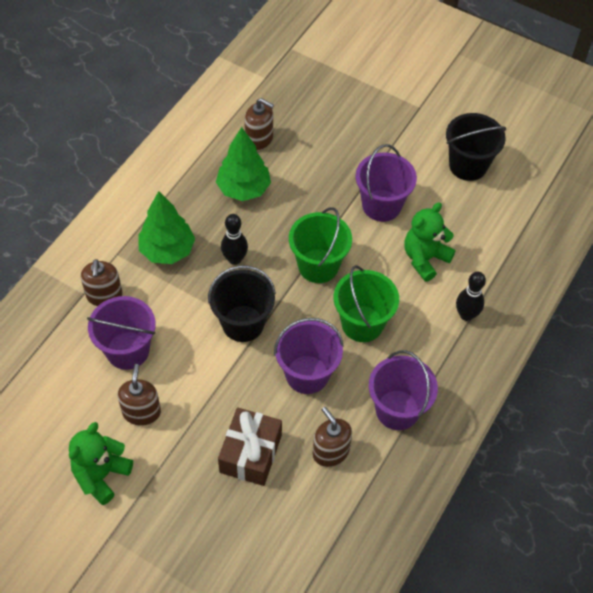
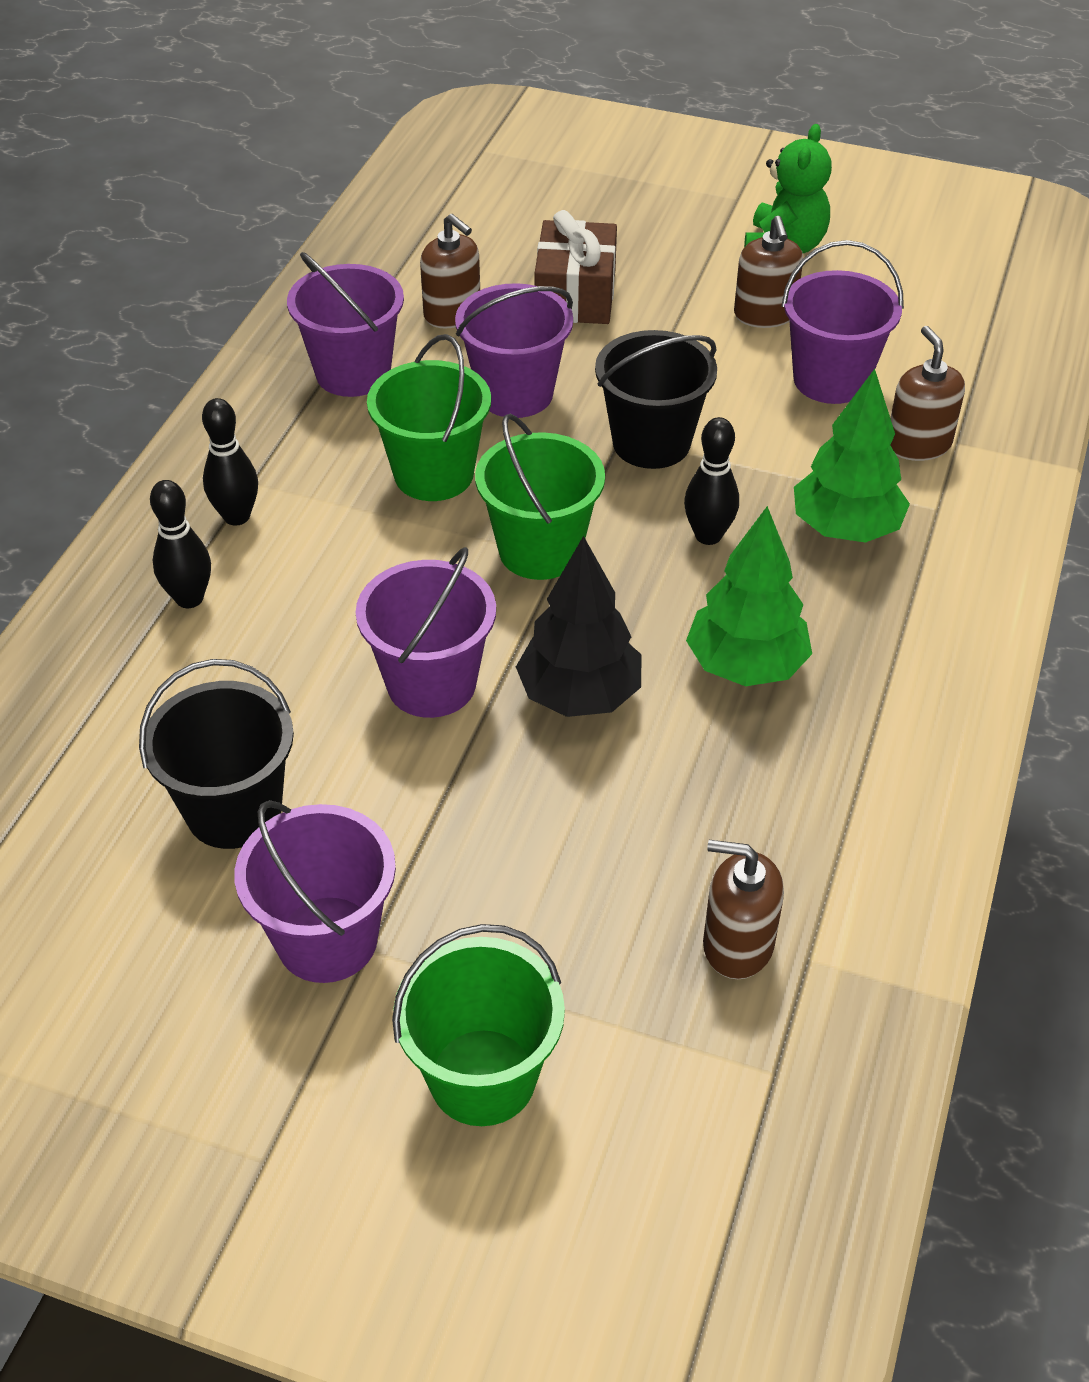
camera: 170 degrees right, 10 degrees down
brown soap dispenser [245,98,274,150] -> brown soap dispenser moved to [703,840,784,979]
green teddy bear [404,202,455,282] -> none
none -> black bowling pin [150,480,211,608]
none -> purple bucket [234,800,396,983]
none -> green bucket [392,924,565,1126]
none -> black tree [516,536,641,717]

